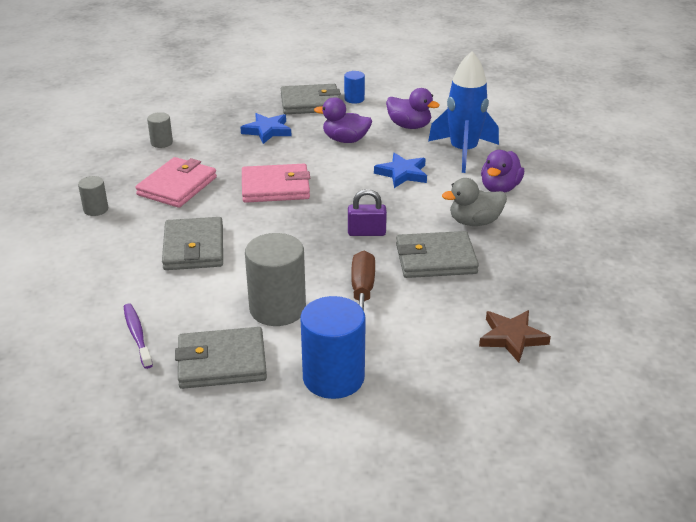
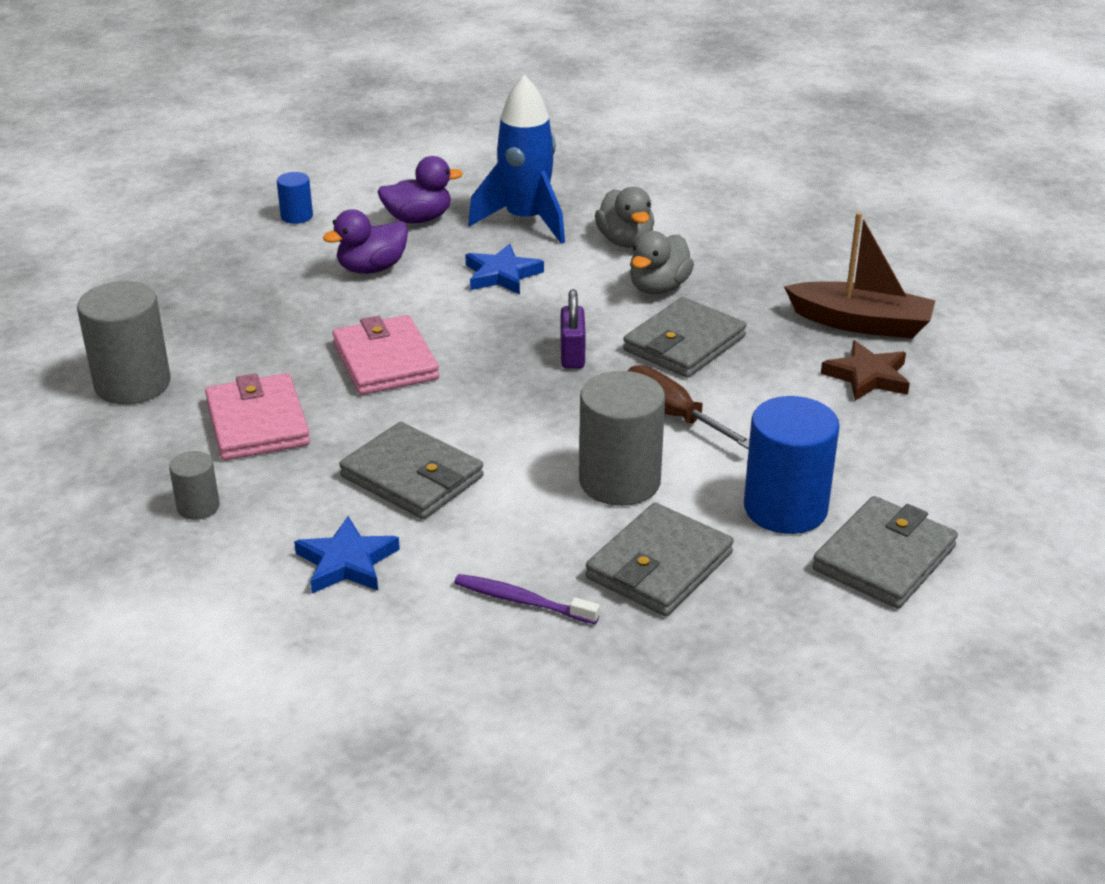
camera: 45 degrees left, 0 degrees up
grey cylinder [147,112,173,148] -> grey cylinder [77,281,171,404], size x1.98
blue star [240,113,292,144] -> blue star moved to [294,516,400,593]
pink wallet [242,164,310,203] -> pink wallet turned 60 degrees counterclockwise [332,315,439,395]
grey wallet [281,84,341,114] -> grey wallet moved to [813,496,958,609]
purple padlock [348,189,387,236] -> purple padlock turned 45 degrees counterclockwise [561,289,586,369]
purple duck [481,150,524,193] -> grey duck [595,187,654,248]
none -> brown boat [784,212,936,339]

